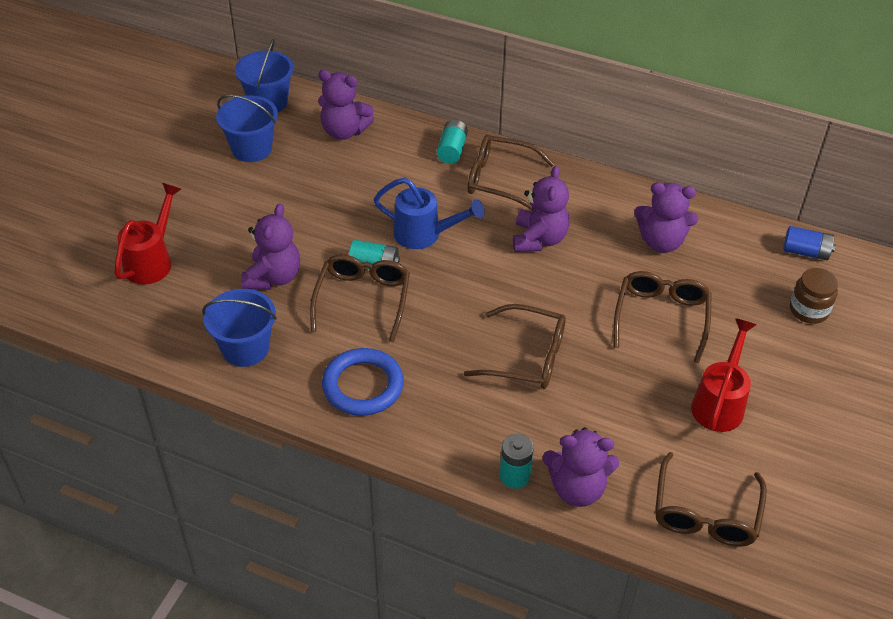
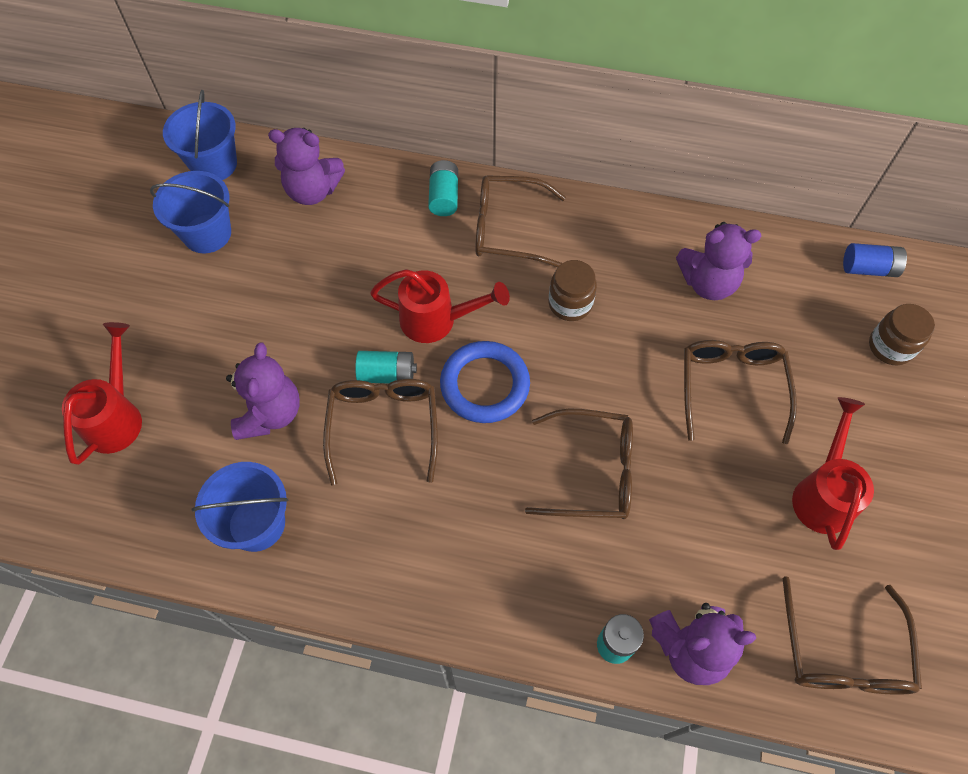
camera: 10 degrees left, 15 degrees up
blue ring [322,348,404,416] -> blue ring moved to [440,341,530,423]
blue watering can [373,178,485,249] -> red watering can [370,269,510,343]
purple teddy bear [513,166,569,252] -> brown jar [549,260,597,321]

